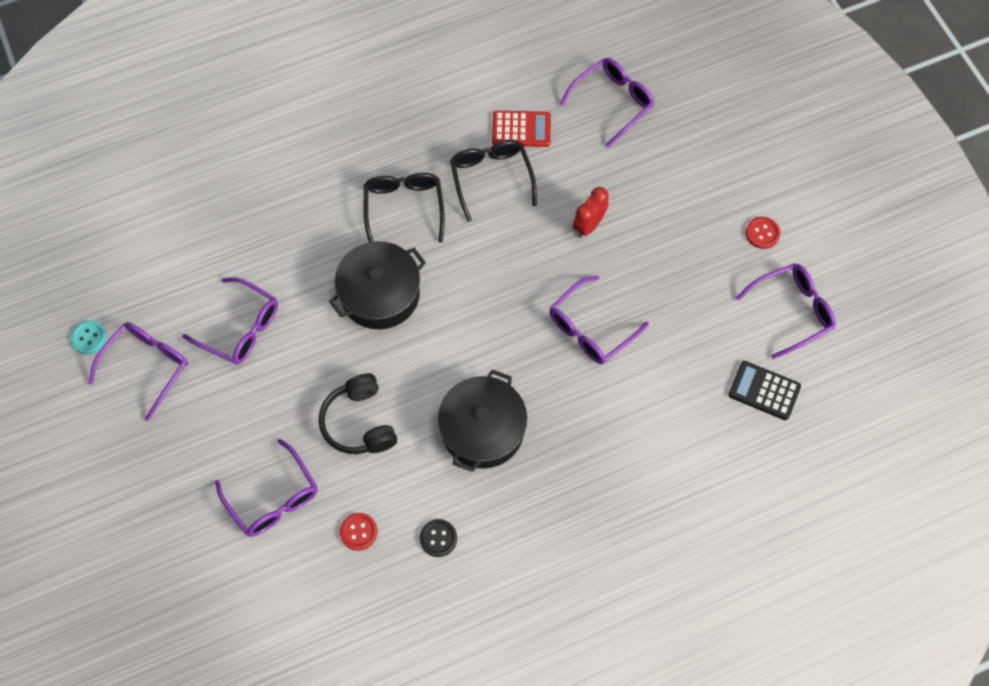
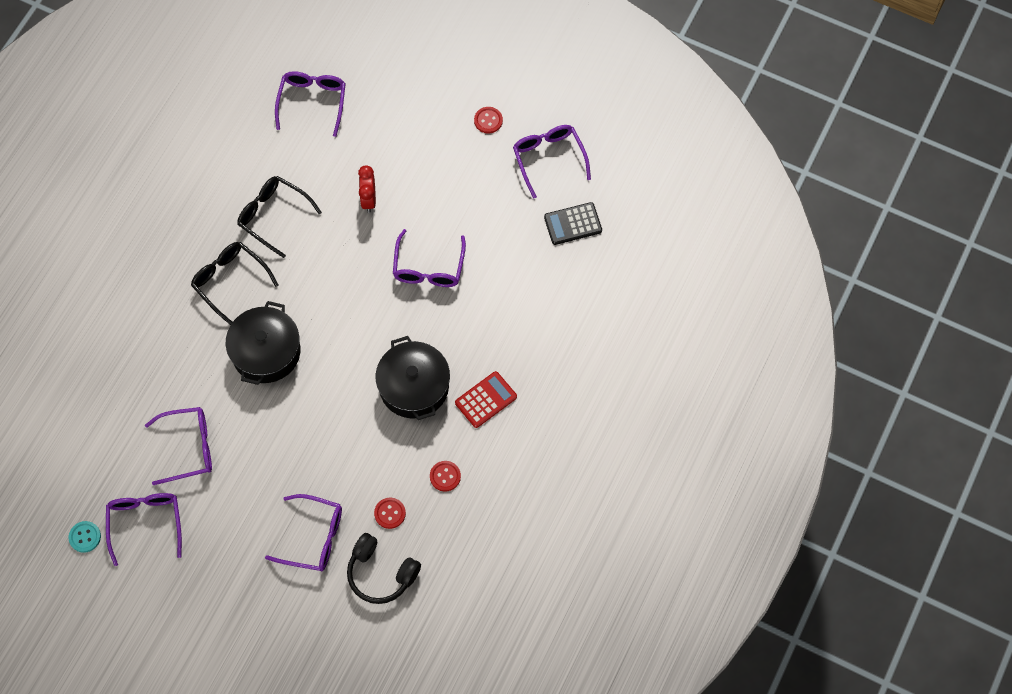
camera: 40 degrees left, 0 degrees up
black headphones [319,373,397,454] -> black headphones moved to [347,533,421,604]
black button [420,519,457,557] -> red button [430,461,461,492]
red calculator [492,111,551,147] -> red calculator moved to [455,371,517,428]
purple glasses [736,263,836,359] -> purple glasses turned 45 degrees counterclockwise [513,125,591,199]

